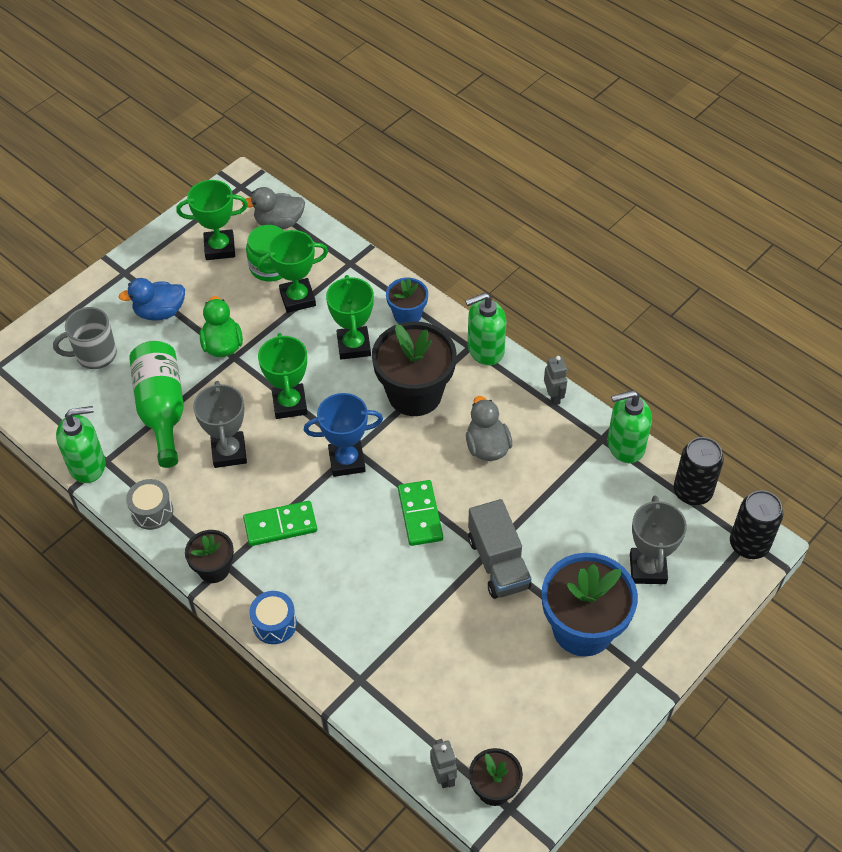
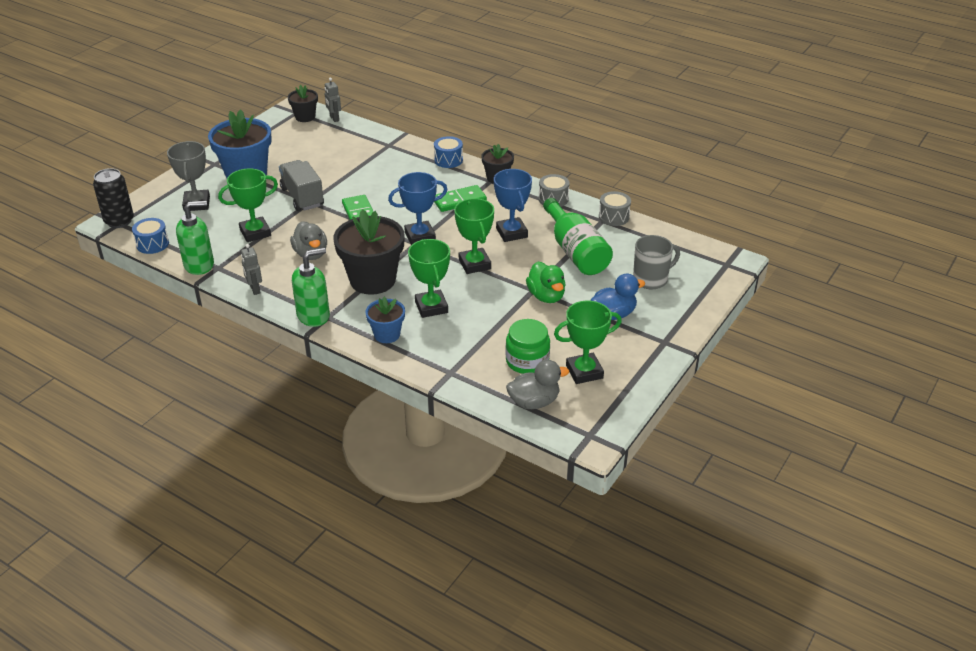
camera: 170 degrees right, 15 degrees down
green soap dispenser [56,406,106,483] -> grey drum [599,191,631,226]
grey trophy [193,381,247,468] -> blue trophy [494,169,532,242]
green trophy [257,230,328,313] -> green trophy moved to [218,168,278,242]
black can [674,437,724,505] -> blue drum [132,218,169,254]

